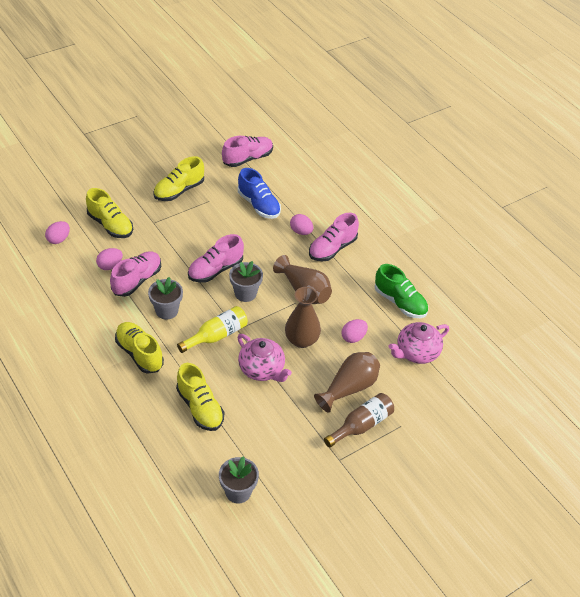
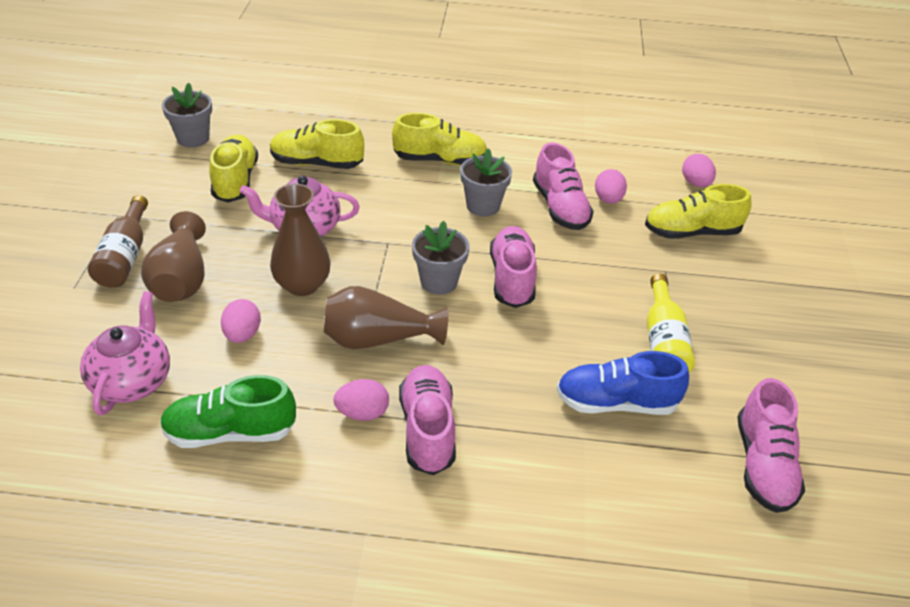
camera: 130 degrees right, 5 degrees down
yellow shoe [153,156,204,201] -> yellow shoe moved to [209,135,258,202]
yellow bottle [177,306,248,353] -> yellow bottle moved to [647,273,695,373]
pink egg [290,214,313,235] -> pink egg moved to [333,379,389,421]

